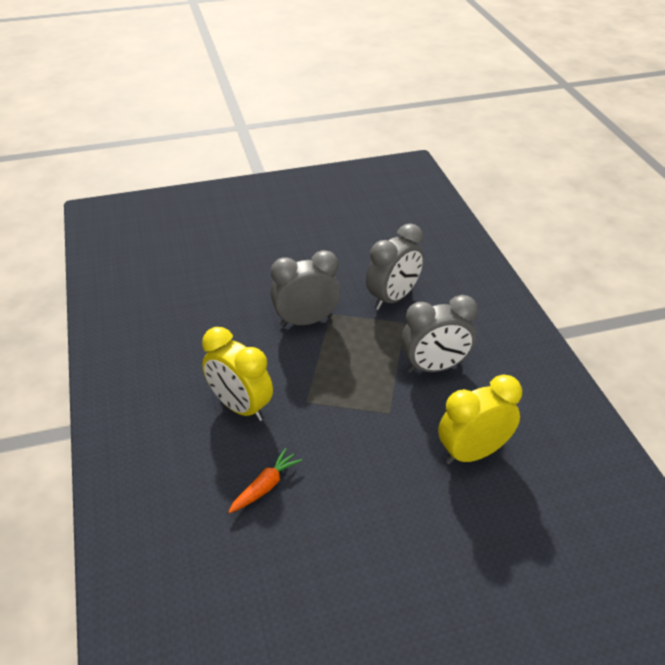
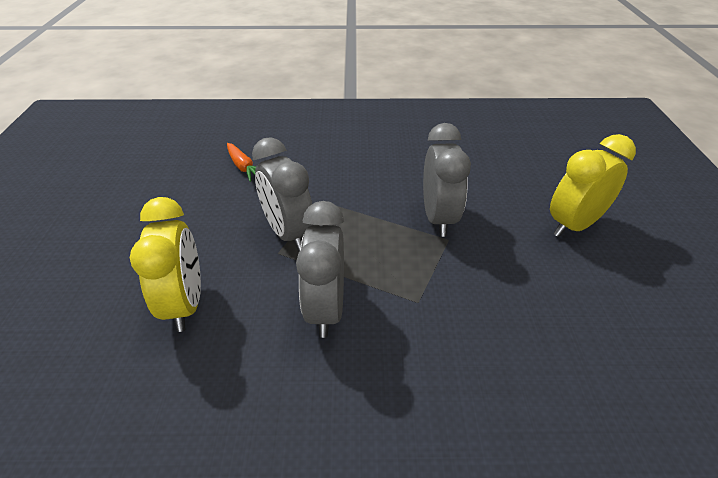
camera: 105 degrees right, 0 degrees up
yellow clock [202,327,273,421] -> yellow clock moved to [550,134,636,237]
grey clock [366,223,424,310] -> grey clock moved to [252,137,312,251]

